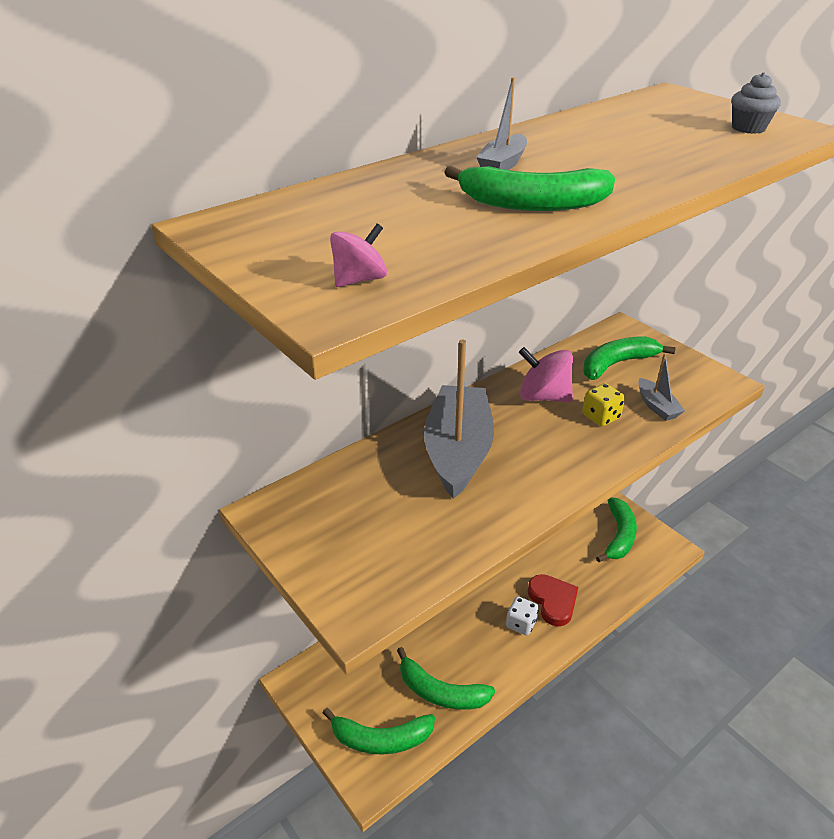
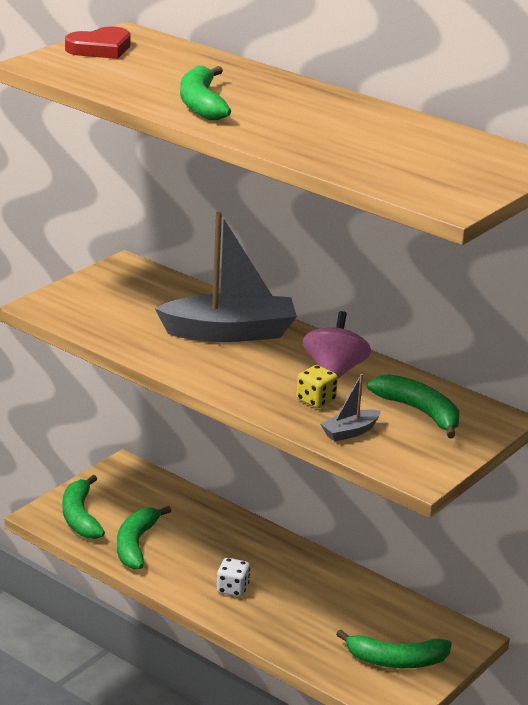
camera: 75 degrees right, 10 degrees down
pink spinning top [330,223,387,287] -> none
grey boat [476,77,527,170] -> none
red heart [528,574,578,626] -> red heart moved to [65,26,131,59]
grey cupcake [731,72,781,134] -> none

